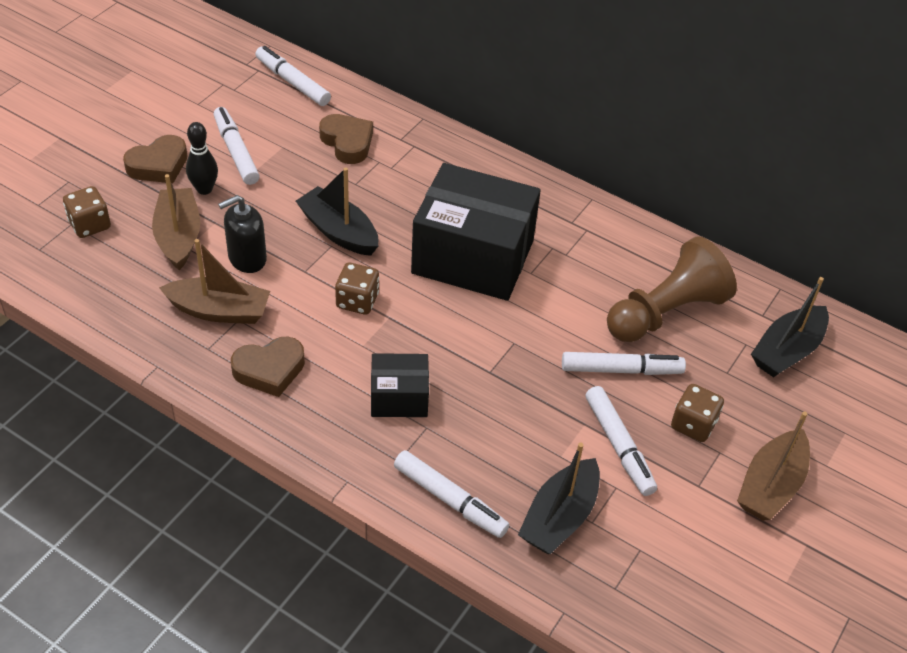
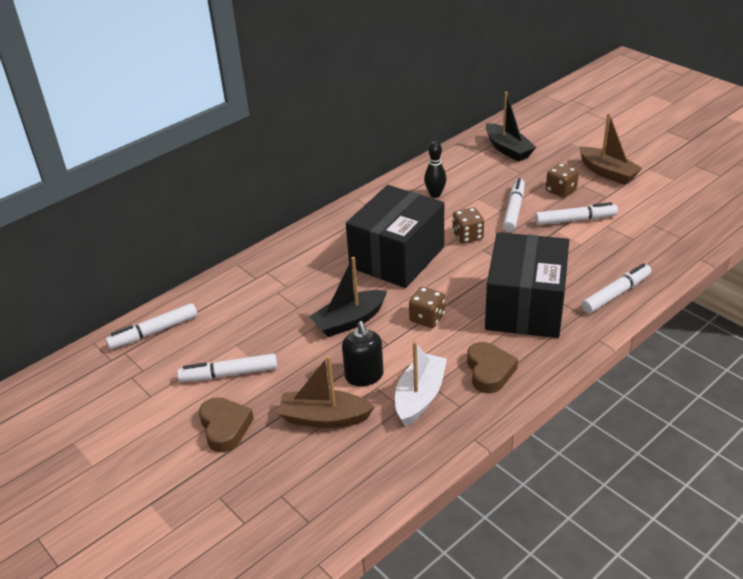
camera: 70 degrees left, 10 degrees down
brown dice [63,186,111,238] -> brown dice moved to [453,208,484,244]
brown boat [159,239,270,324] -> white boat [395,341,447,426]
black bowling pin [186,122,218,195] -> black bowling pin moved to [424,141,447,198]
brown heart [319,114,373,164] -> none
black box [371,353,429,417] -> black box [485,232,569,338], size x2.01
black boat [518,443,600,554] -> none
brown pawn [607,236,737,342] -> none

